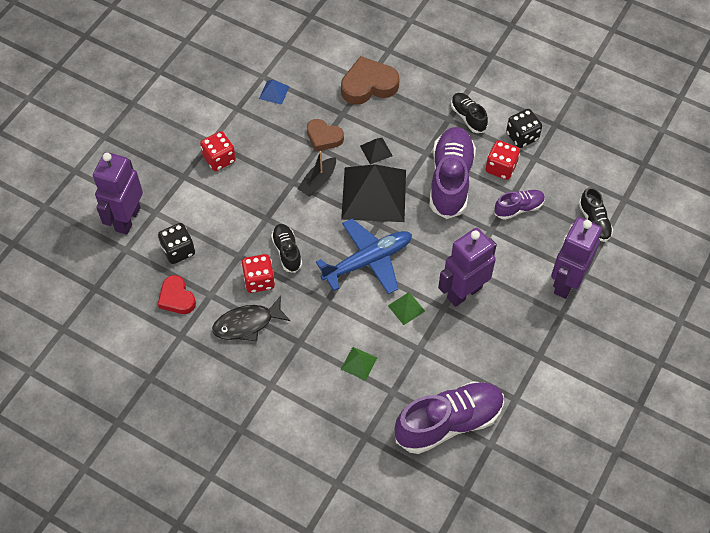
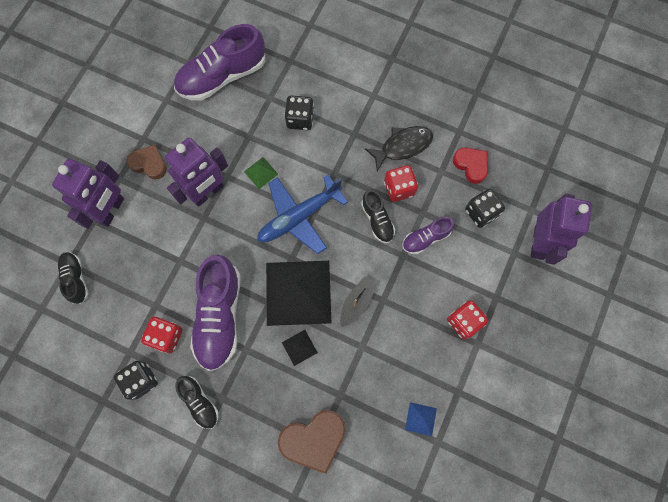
camera: 175 degrees right, 15 degrees up
brown heart [307,119,344,151] -> brown heart moved to [127,145,167,180]
green pyramid [341,347,377,381] -> black dice [284,95,314,130]
purple shoe [494,190,545,220] -> purple shoe moved to [402,217,454,254]

